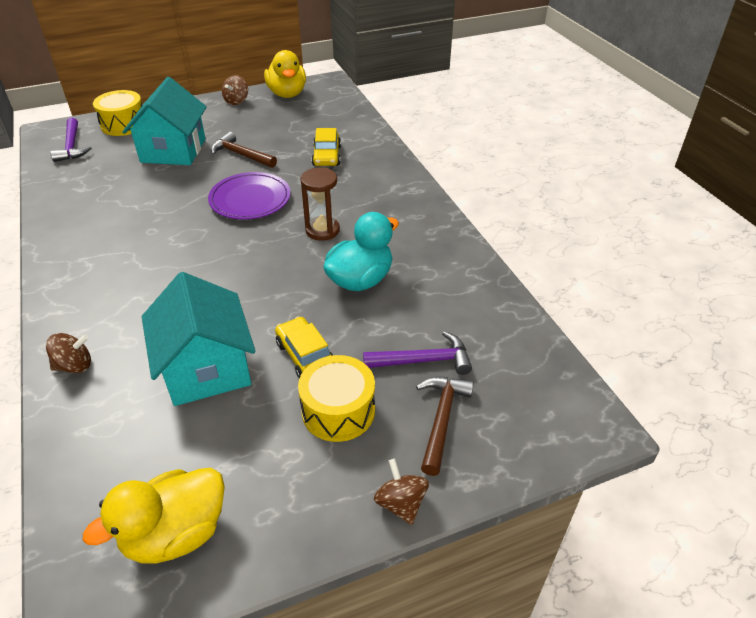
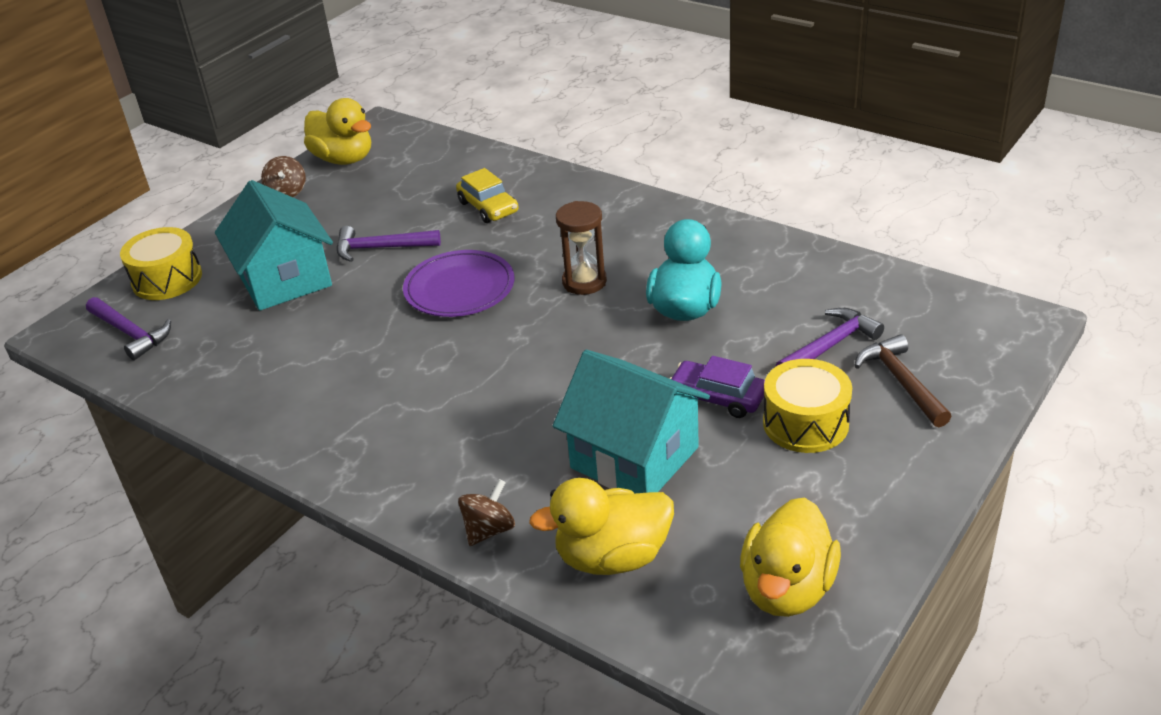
camera: 30 degrees left, 5 degrees down
brown hammer [211,132,277,168] -> purple hammer [337,226,441,262]
yellow car [275,317,333,379] -> purple car [669,356,765,418]
brown spinning top [374,459,429,525] -> none
none -> yellow duck [529,478,674,575]

